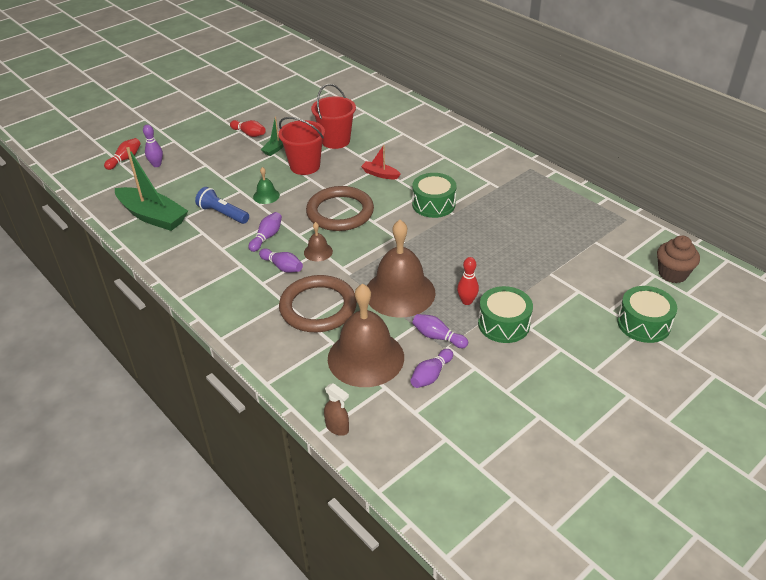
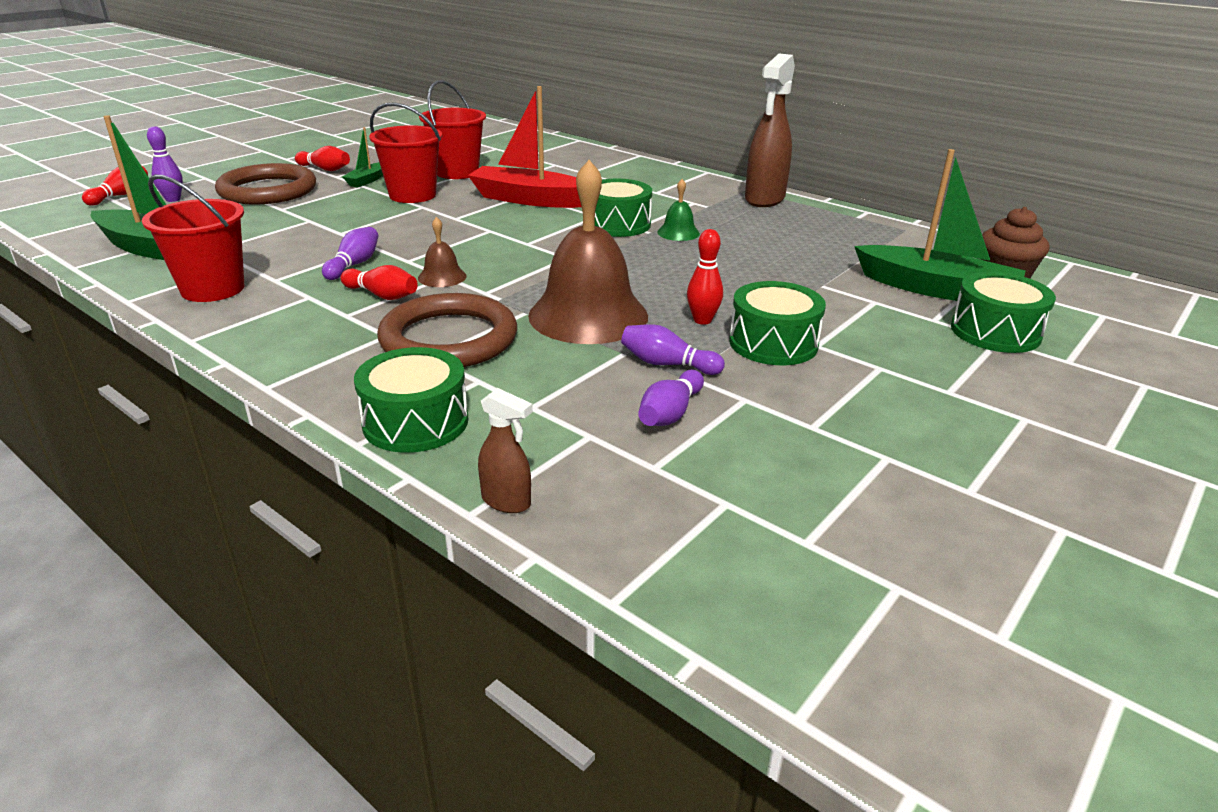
camera: 10 degrees left, 10 degrees down
blue flashlight [195,187,249,224] -> none
green bell [253,167,280,204] -> green bell moved to [657,179,700,241]
purple bowling pin [259,248,303,273] -> red bowling pin [340,265,418,300]
brown ring [306,186,374,231] -> brown ring moved to [215,163,316,204]
brown bell [328,284,404,387] -> none
red boat [361,145,401,179] -> red boat [468,86,582,208], size x2.05
none -> red bucket [142,174,244,302]
none -> green drum [354,347,468,453]
none -> brown spray bottle [745,53,795,207]
none -> green boat [854,149,1026,301]

